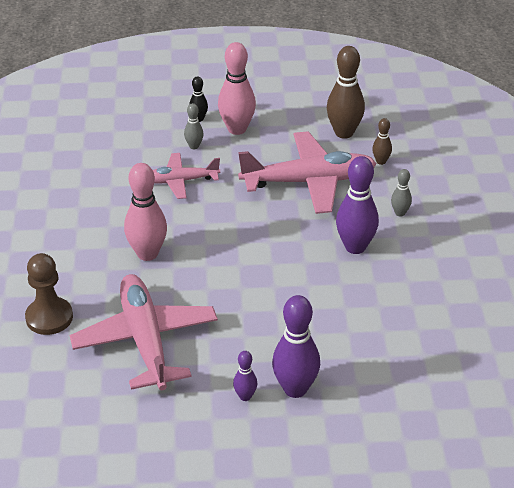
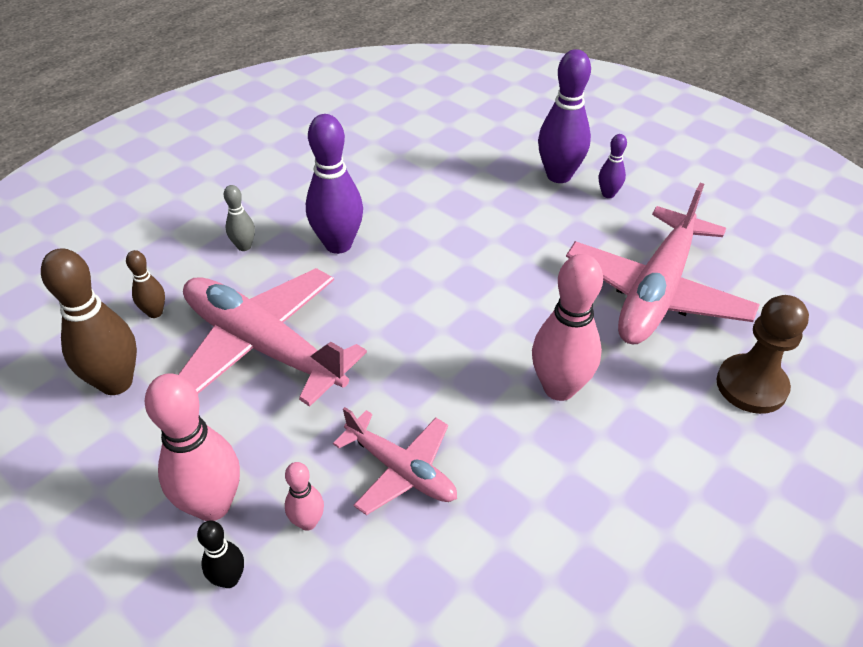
camera: 135 degrees left, 5 degrees up
grey bowling pin [184,103,204,149] -> pink bowling pin [285,462,324,531]

